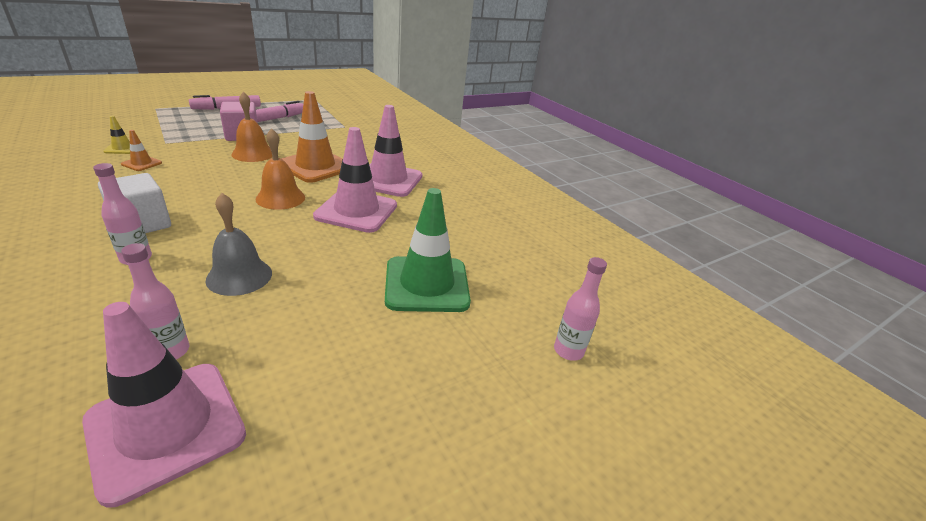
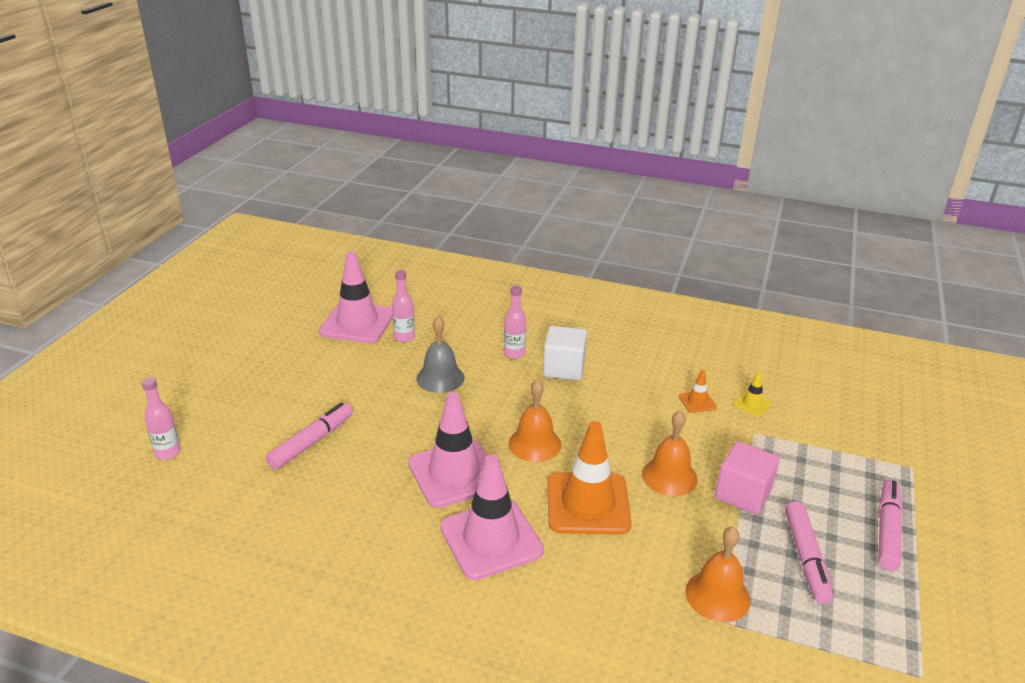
camera: 145 degrees right, 0 degrees up
green traffic cone [385,188,471,312] -> pink marker [266,402,353,470]
none -> orange bell [685,526,750,622]

